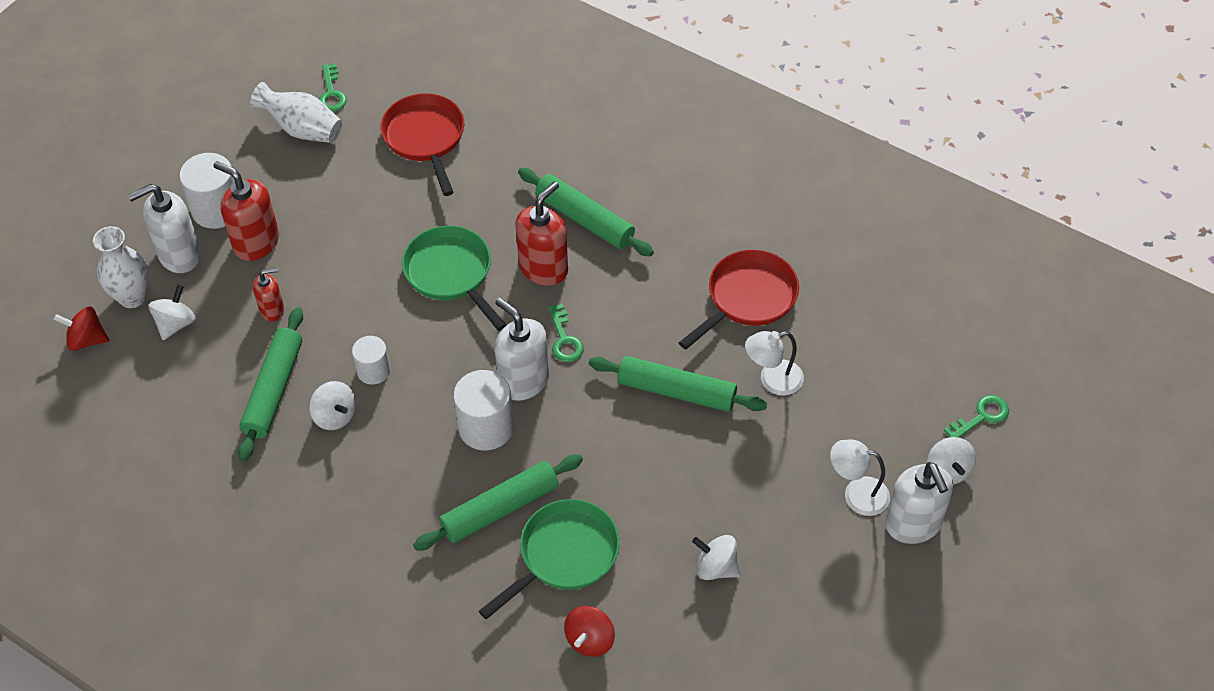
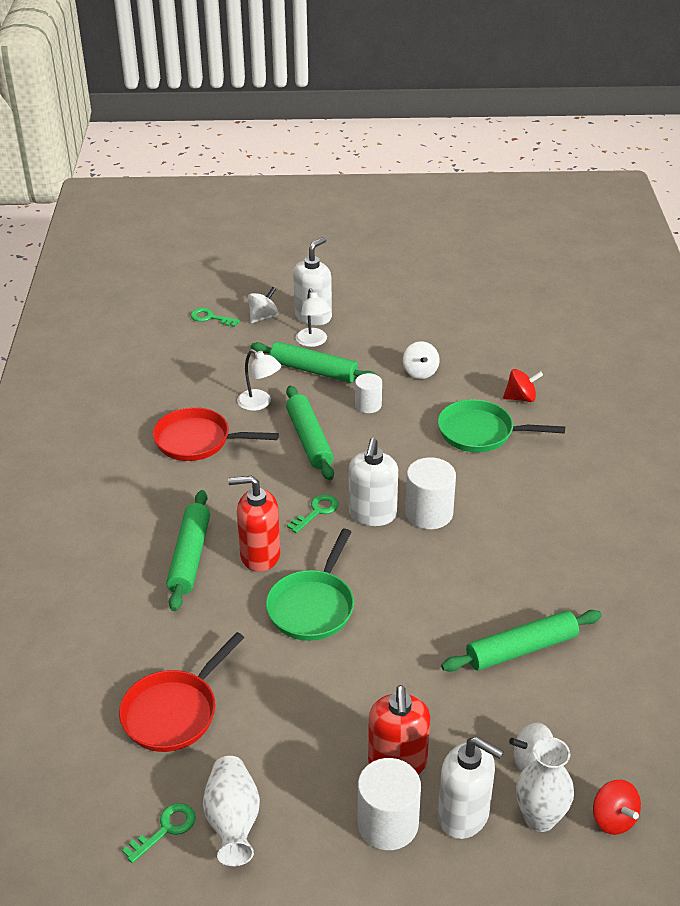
camera: 125 degrees left, 15 degrees down
red soap dispenser [253,268,284,321] -> none
white spinning top [309,381,356,430] -> none
white cylinder [352,336,390,385] -> white cylinder moved to [355,373,382,413]
green rolling pin [413,454,583,551] -> green rolling pin moved to [251,341,377,383]

